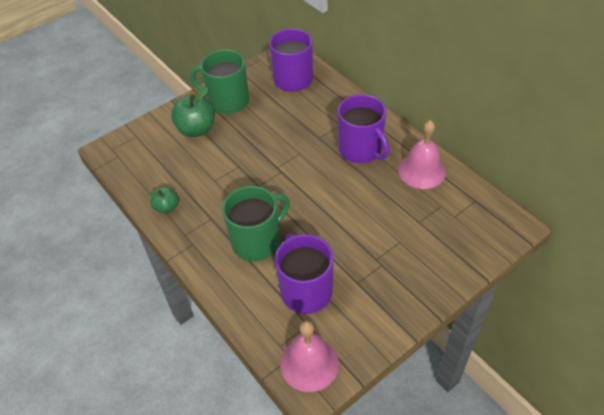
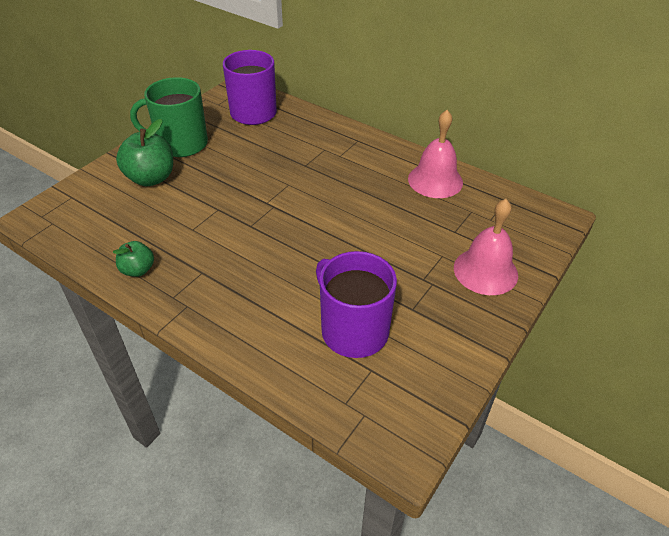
camera: 20 degrees left, 5 degrees down
green mug [222,186,290,261] -> none
pink bell [280,321,339,392] -> pink bell moved to [454,199,518,295]
purple mug [338,94,389,163] -> none

